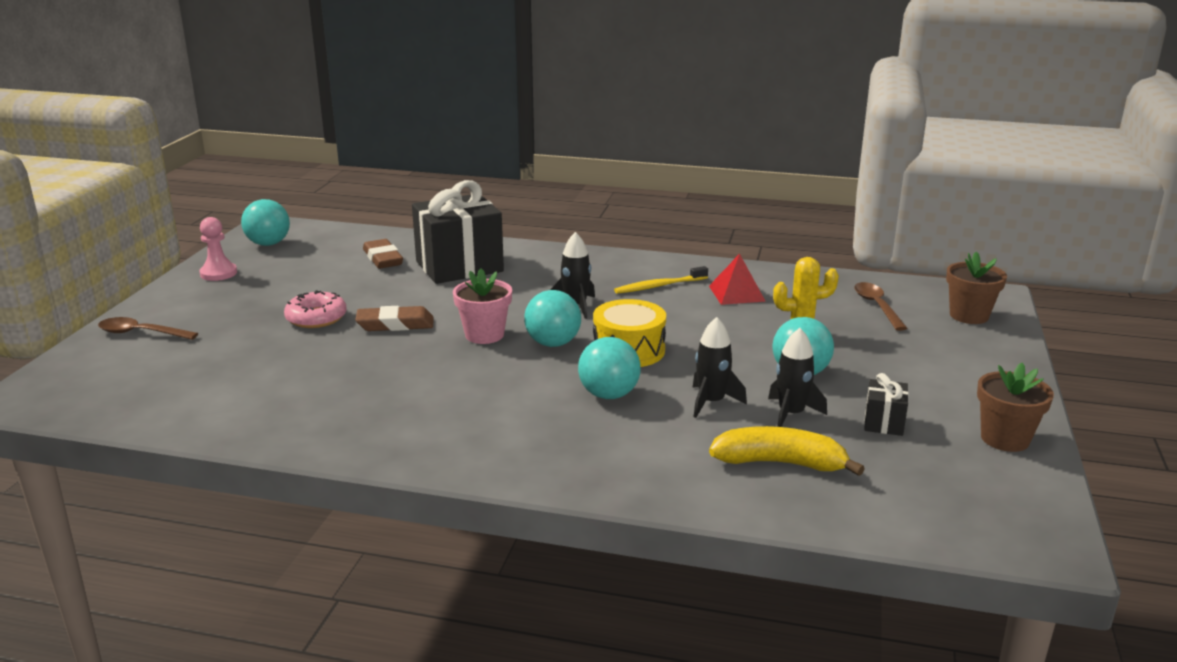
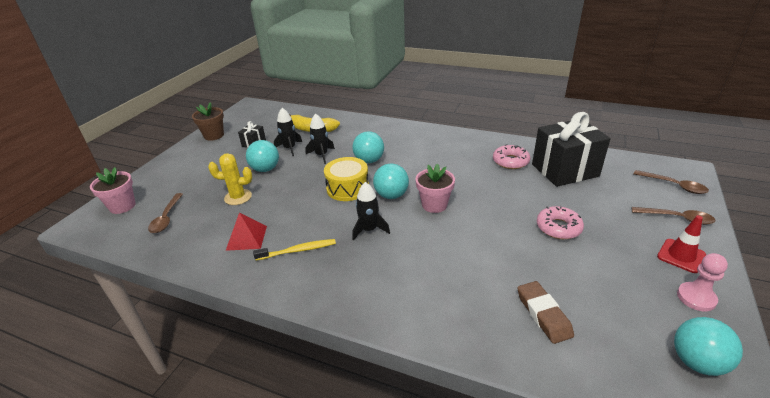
camera: 170 degrees left, 10 degrees up
brown eraser [355,306,434,331] -> none
black gift [412,180,504,284] -> black gift moved to [532,112,610,187]
brown flower pot [946,252,1007,324] -> pink flower pot [90,167,136,214]
none -> pink donut [493,144,530,169]
none -> brown spoon [633,170,709,194]
none -> red traffic cone [657,215,706,273]

